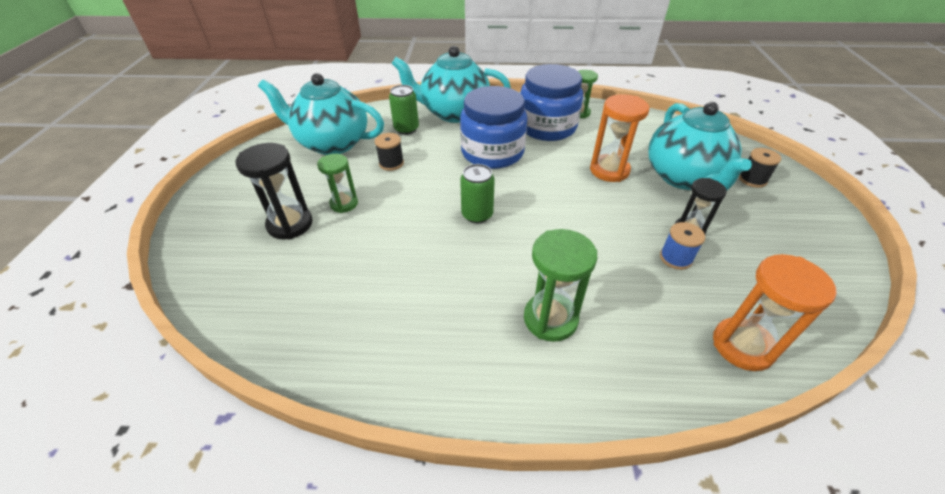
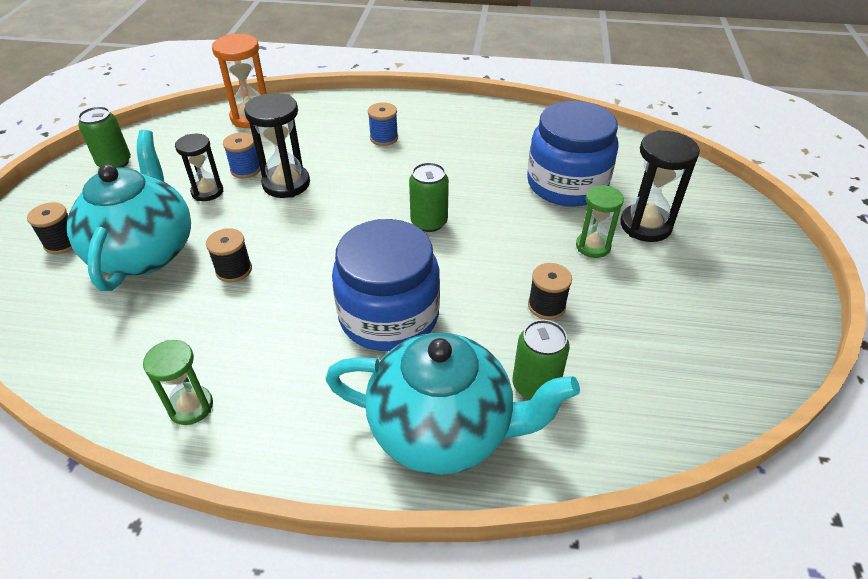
camera: 175 degrees left, 0 degrees up
turquoise teapot [258,73,384,155] -> none
blue jar [520,64,583,141] -> blue jar moved to [527,101,619,207]
green hourglass [524,229,597,342] -> blue spool [368,102,398,146]
orange hourglass [590,94,649,182] -> black spool [206,228,252,283]
none -> green can [78,106,131,168]
none -> black hourglass [244,93,310,198]

